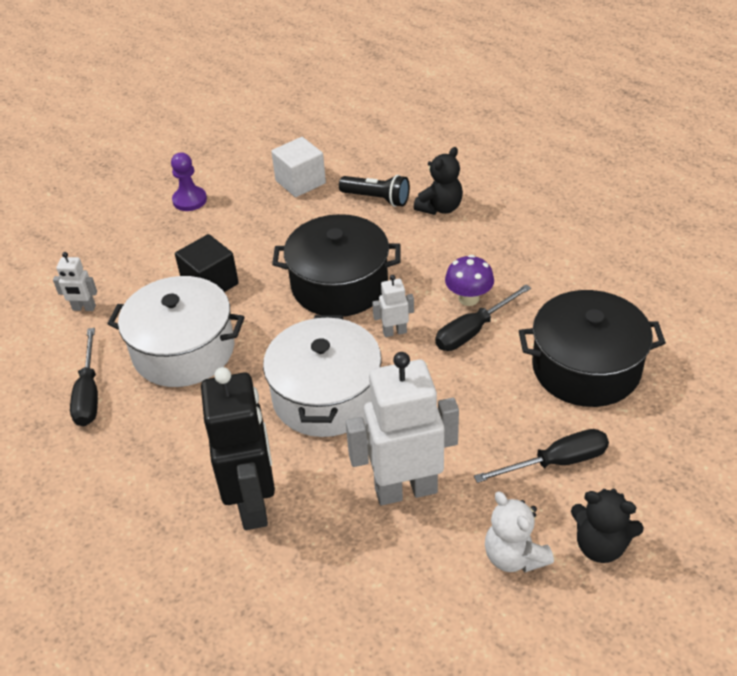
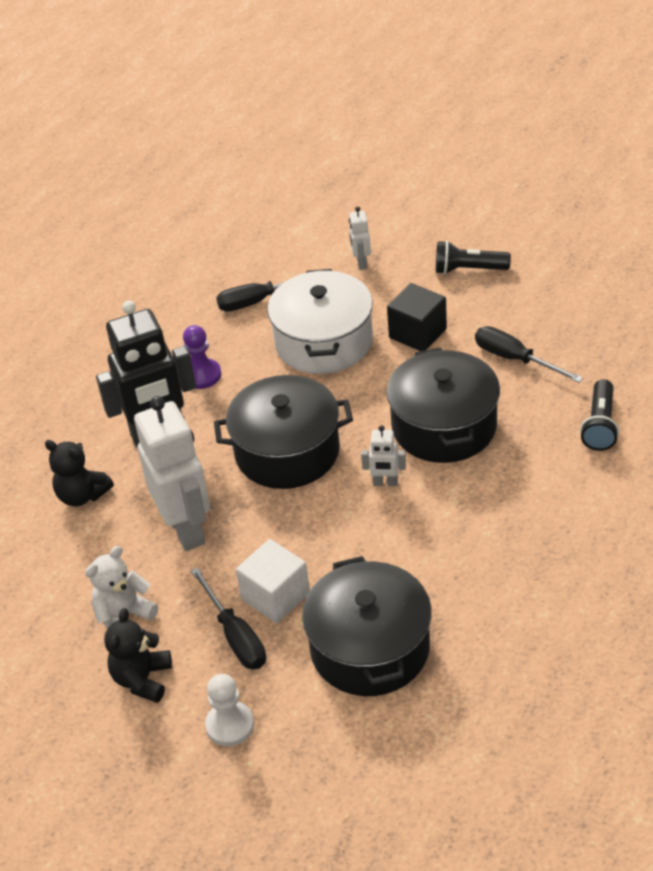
camera: 80 degrees right, 0 degrees up
purple pawn [171,152,207,211] -> purple pawn moved to [183,325,221,389]
white pot [263,315,382,437] -> black pot [214,375,353,489]
white cube [271,137,326,197] -> white cube moved to [236,539,310,623]
white robot [372,275,414,337] -> white robot turned 120 degrees clockwise [361,425,406,486]
black teddy bear [414,147,463,215] -> black teddy bear moved to [45,440,114,506]
black screwdriver [435,284,531,351] -> black screwdriver moved to [475,326,583,383]
purple mushroom [445,255,494,306] -> none
none -> white pawn [205,674,254,746]
none -> black flashlight [436,241,511,275]

